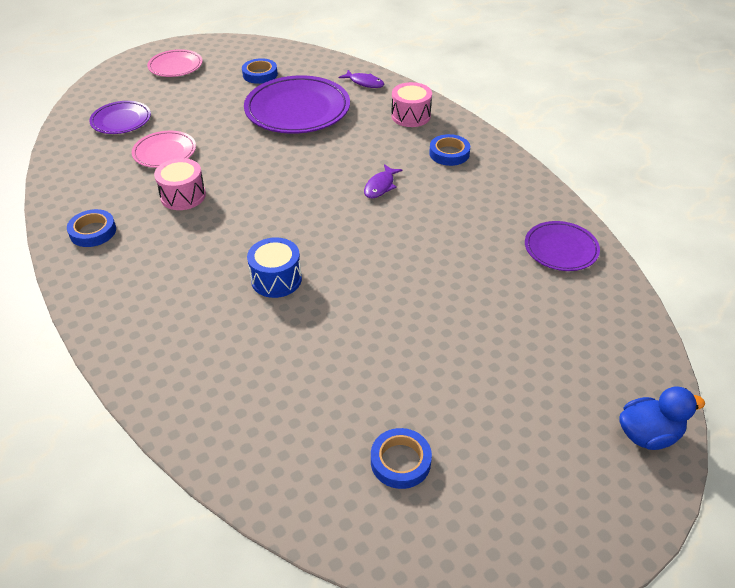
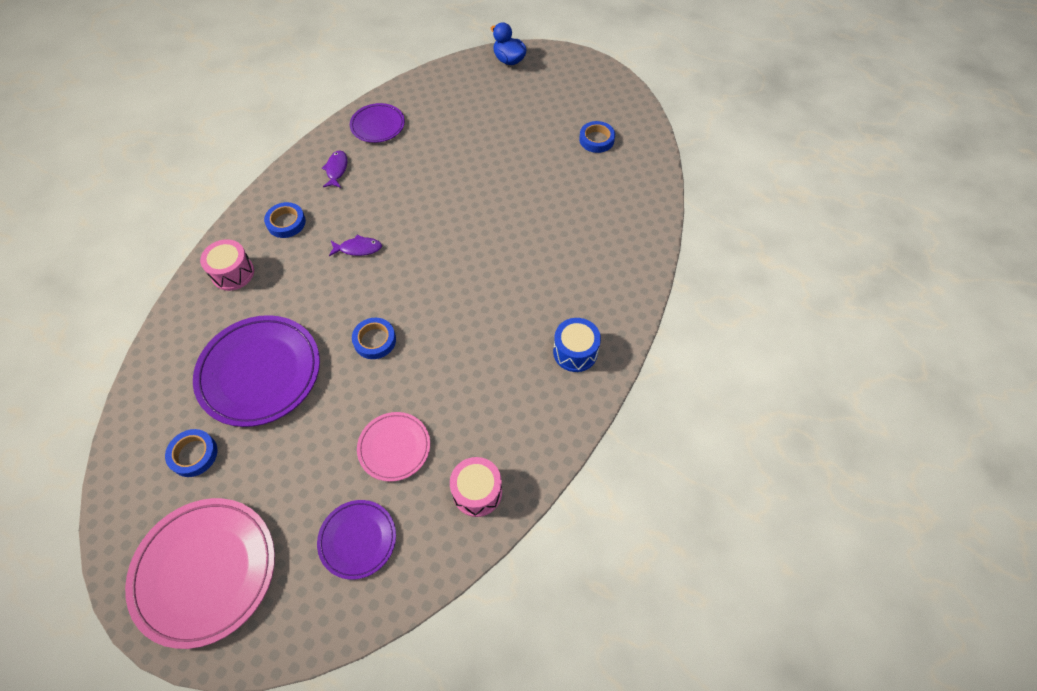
camera: 120 degrees left, 15 degrees up
blue tape [67,209,116,247] -> blue tape moved to [352,318,396,359]
pink plate [147,49,203,77] -> pink plate [125,498,275,649], size x1.79
pink drum [154,158,206,210] -> pink drum moved to [450,457,502,517]
blue drum [247,237,302,298] -> blue drum moved to [553,318,601,372]
purple fish [339,70,384,88] -> purple fish moved to [322,150,348,188]

